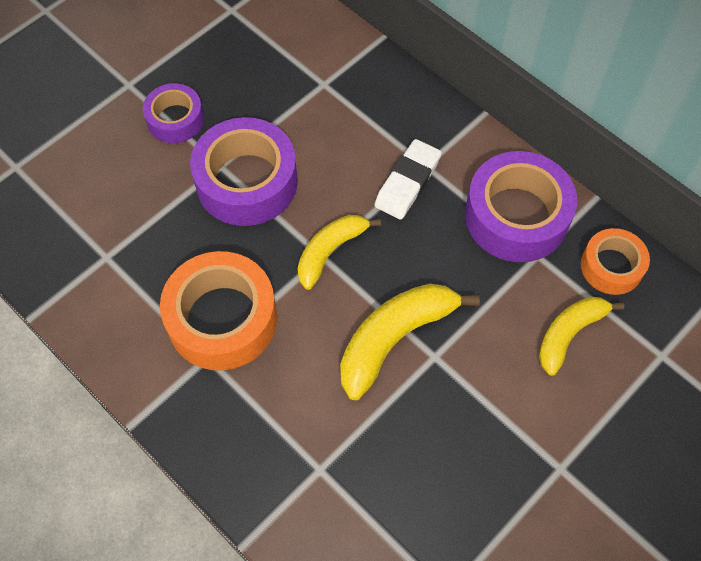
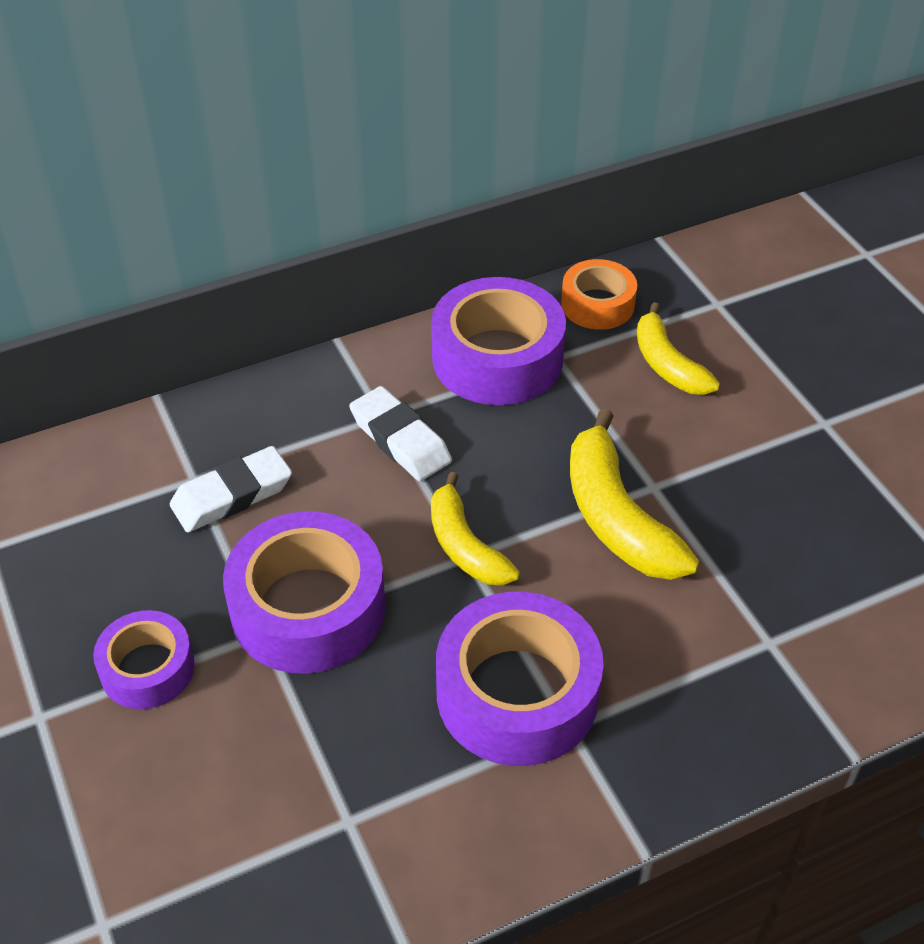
camera: 70 degrees left, 15 degrees down
orange tape [160,251,277,371] -> purple tape [436,592,604,766]
none -> white eraser [170,446,292,532]

